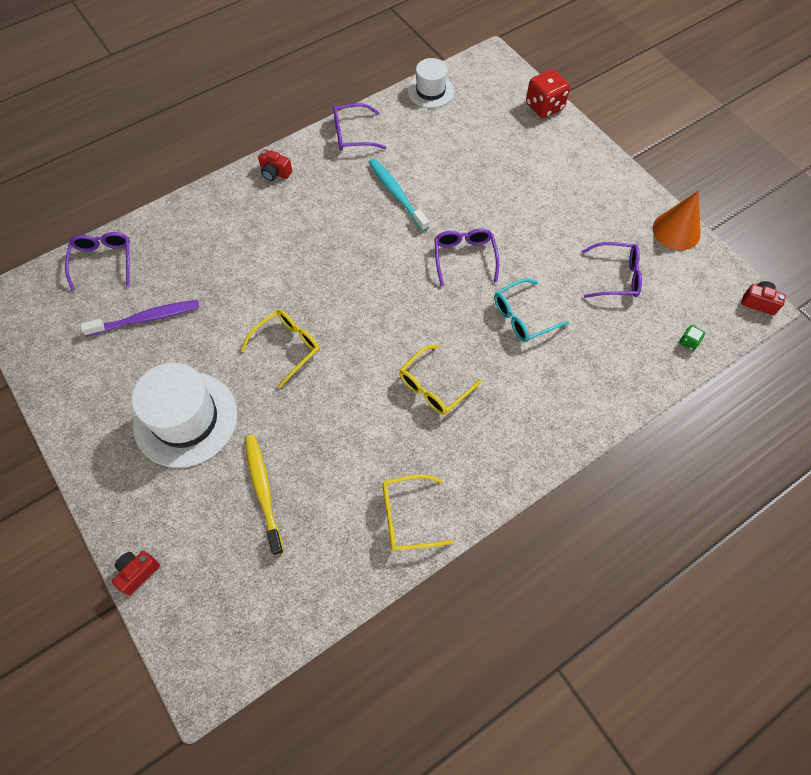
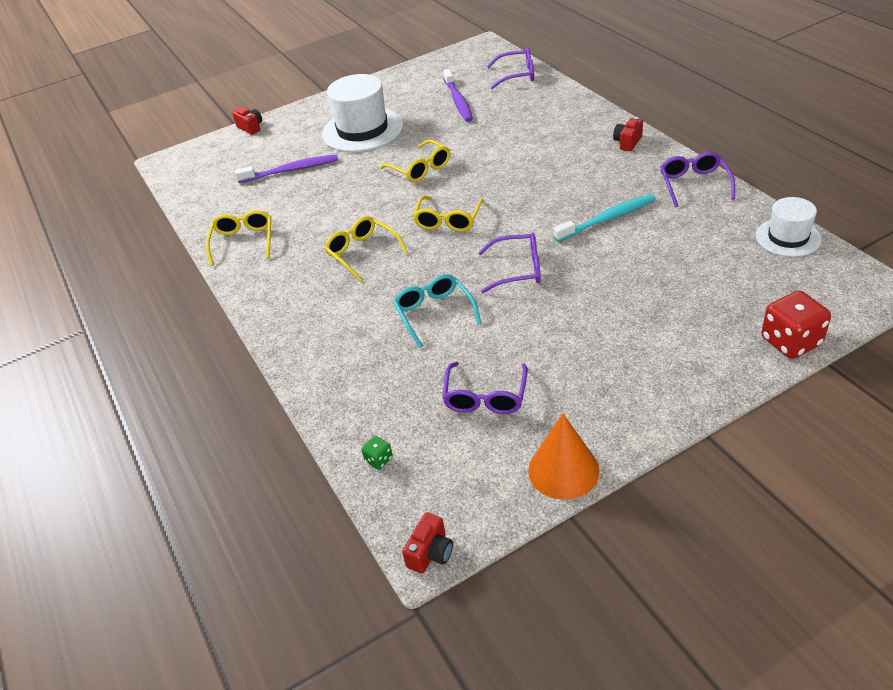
camera: 100 degrees right, 20 degrees down
yellow toothbrush [245,435,284,556] -> purple toothbrush [235,154,338,183]
none -> yellow glasses [413,196,484,232]

